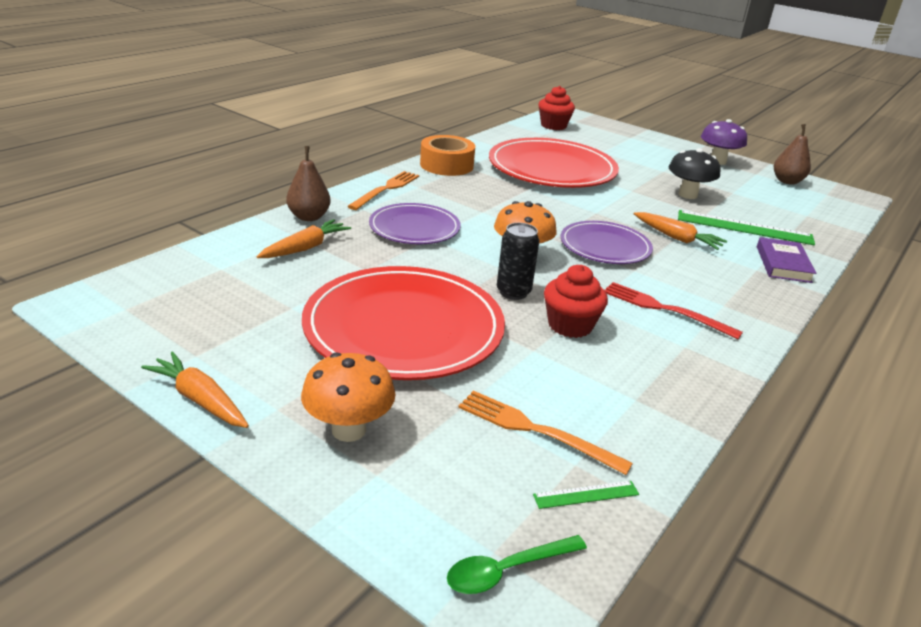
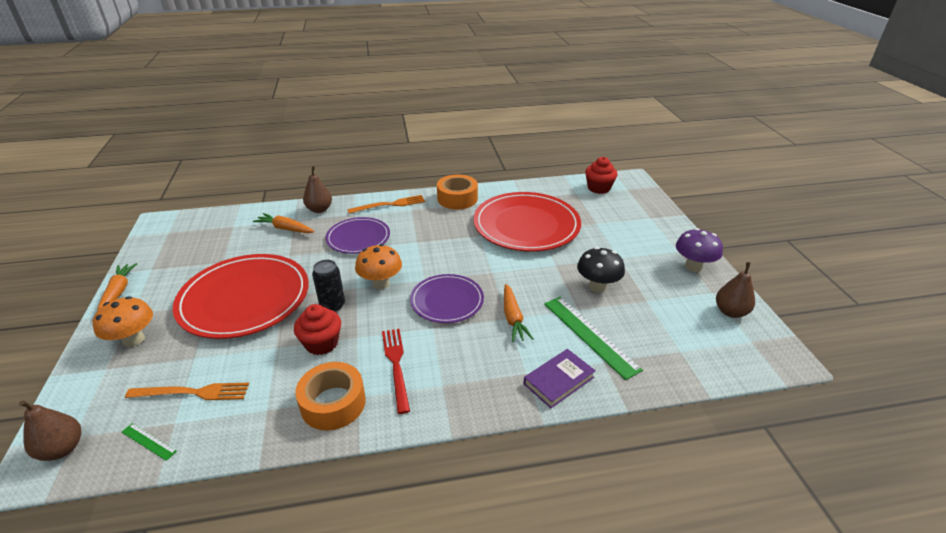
camera: 45 degrees right, 5 degrees up
orange carrot [257,219,351,258] -> orange carrot turned 150 degrees counterclockwise [253,213,315,233]
green spoon [447,535,587,594] -> brown pear [19,400,81,461]
orange fork [458,390,633,475] -> orange fork turned 105 degrees clockwise [125,383,249,400]
none -> orange tape [295,362,366,431]

